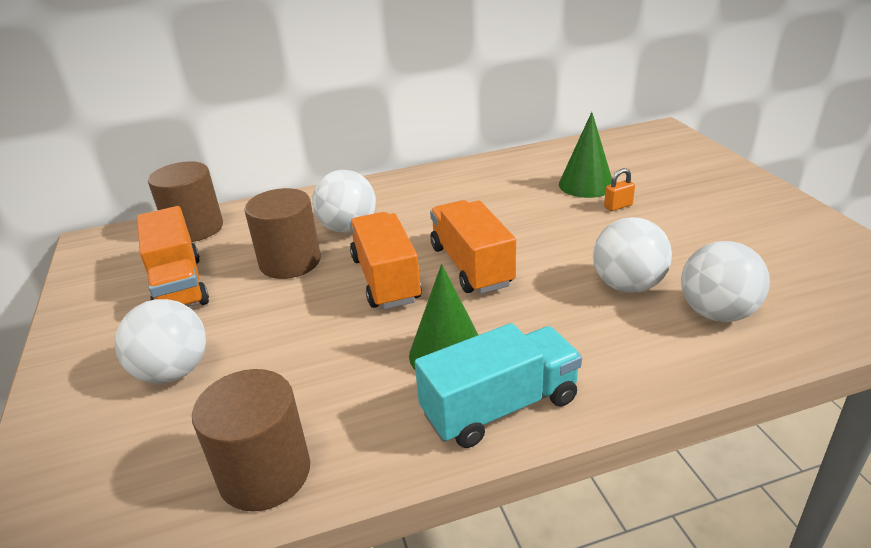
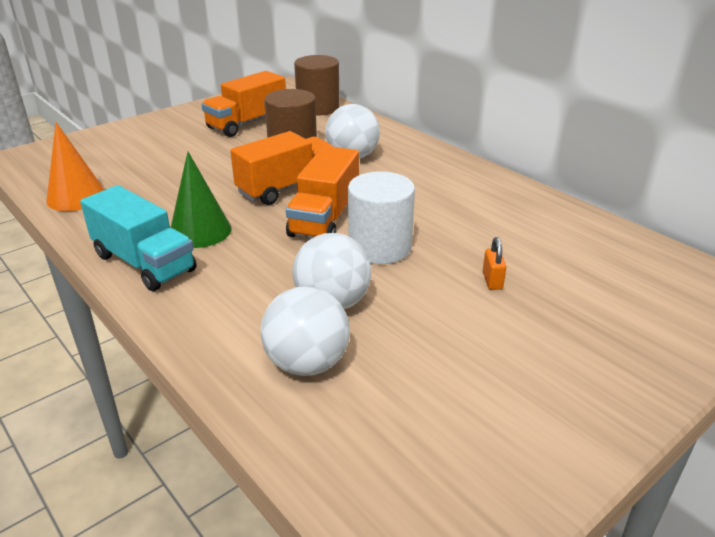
camera: 65 degrees right, 0 degrees up
white ball [115,299,206,384] -> none
brown cylinder [192,369,310,511] -> orange cone [46,122,105,211]
orange truck [430,200,516,294] -> orange truck turned 150 degrees clockwise [286,146,359,238]
green cone [559,112,612,198] -> none
orange padlock [604,168,635,211] -> orange padlock turned 45 degrees clockwise [483,237,506,290]
none -> white cylinder [348,172,415,264]

